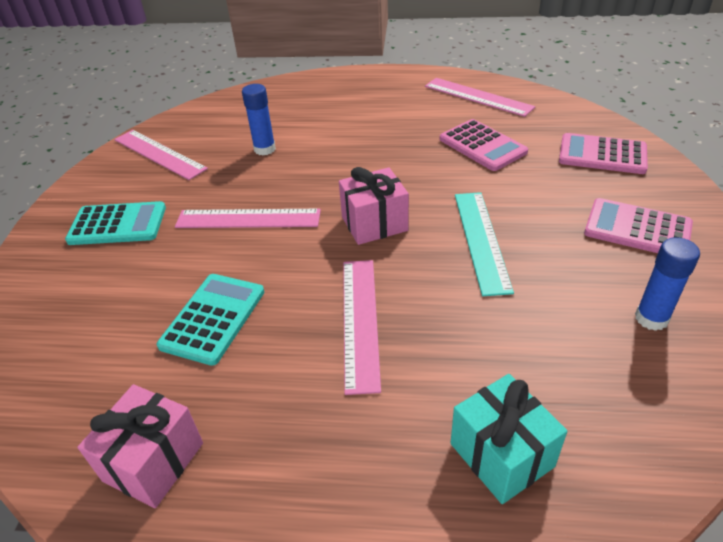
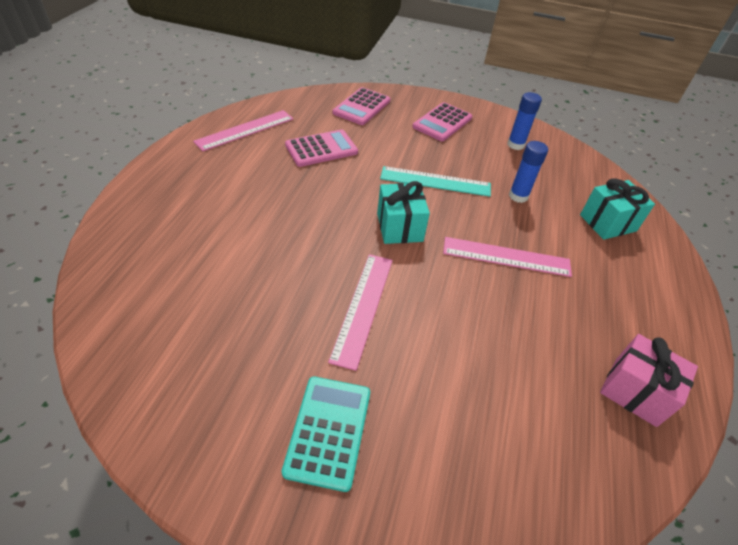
camera: 85 degrees left, 5 degrees up
pink ruler [114,130,208,180] -> none
turquoise calculator [157,274,264,366] -> none
blue glue stick [242,84,276,155] -> blue glue stick moved to [509,141,548,203]
pink gift [339,167,409,245] -> turquoise gift [377,181,430,244]

